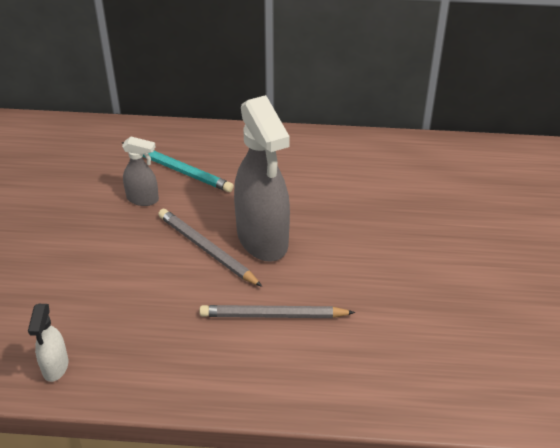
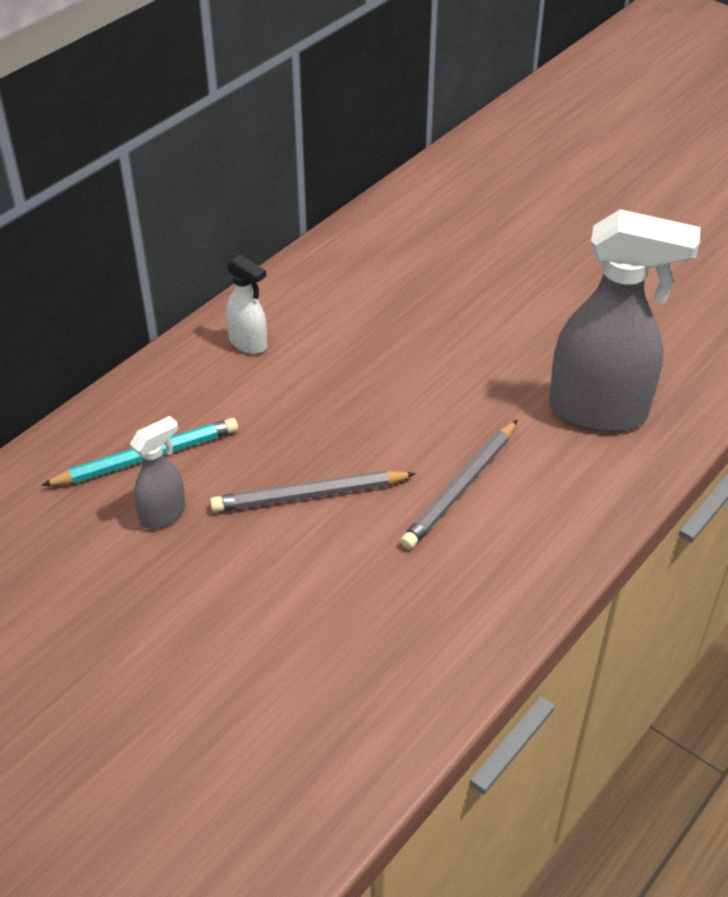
camera: 55 degrees left, 0 degrees up
white spray bottle [28,304,68,382] -> white spray bottle moved to [226,254,267,354]
grey spray bottle [234,95,290,262] -> grey spray bottle moved to [549,209,700,432]

